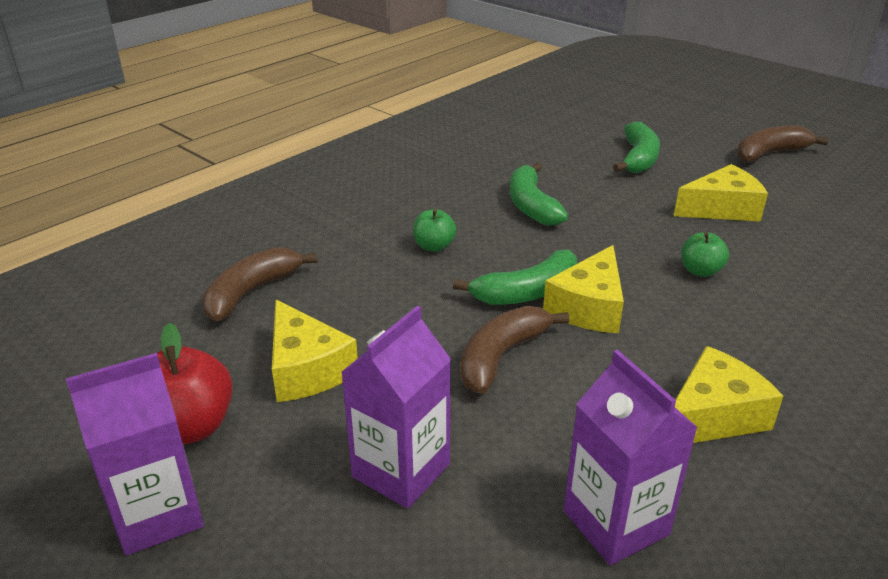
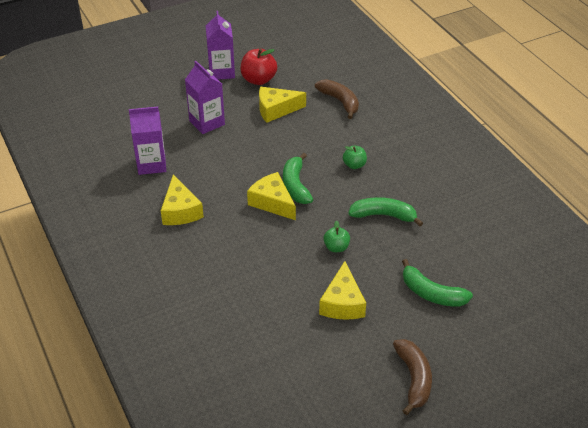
camera: 110 degrees right, 10 degrees up
brown banana [460,306,569,394] -> none
green apple [682,232,729,277] -> green apple moved to [323,220,350,252]

